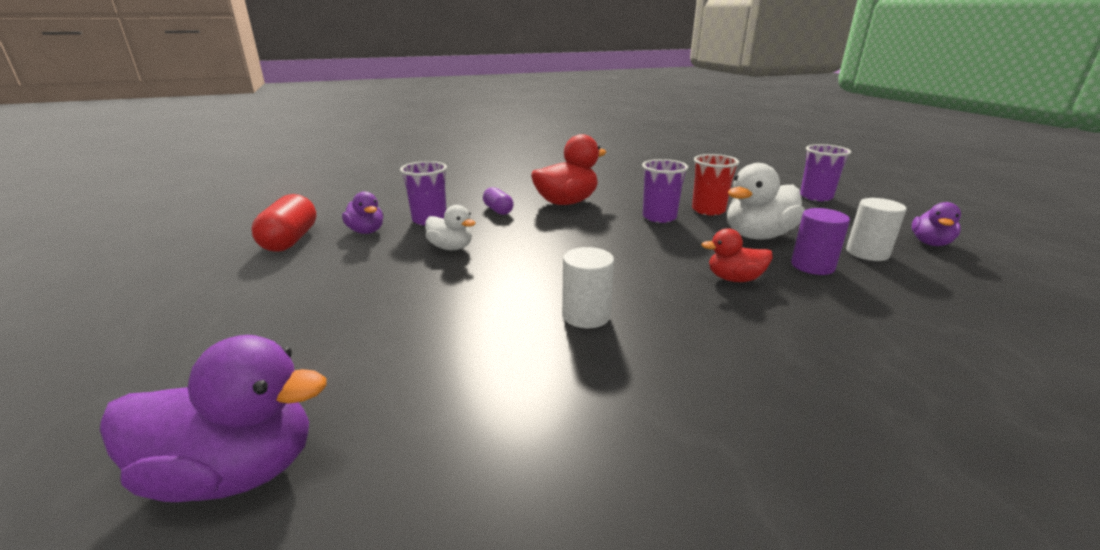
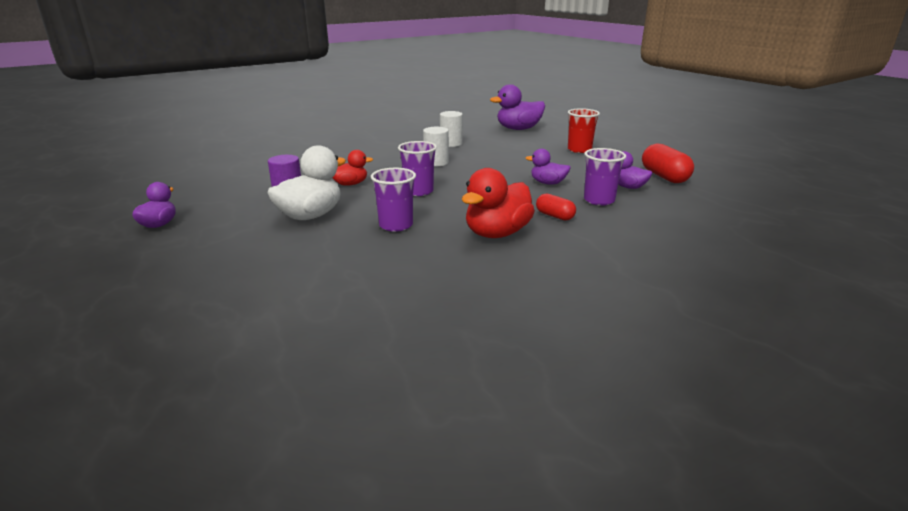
camera: 165 degrees right, 0 degrees up
white duck [425,205,476,250] -> purple duck [526,149,571,185]
purple capsule [483,187,513,215] -> red capsule [536,193,576,221]
red cup [692,154,739,216] -> red cup moved to [568,108,600,153]
purple cup [800,144,851,201] -> purple cup moved to [398,141,437,196]
white cylinder [846,198,907,261] -> white cylinder moved to [440,111,463,147]

